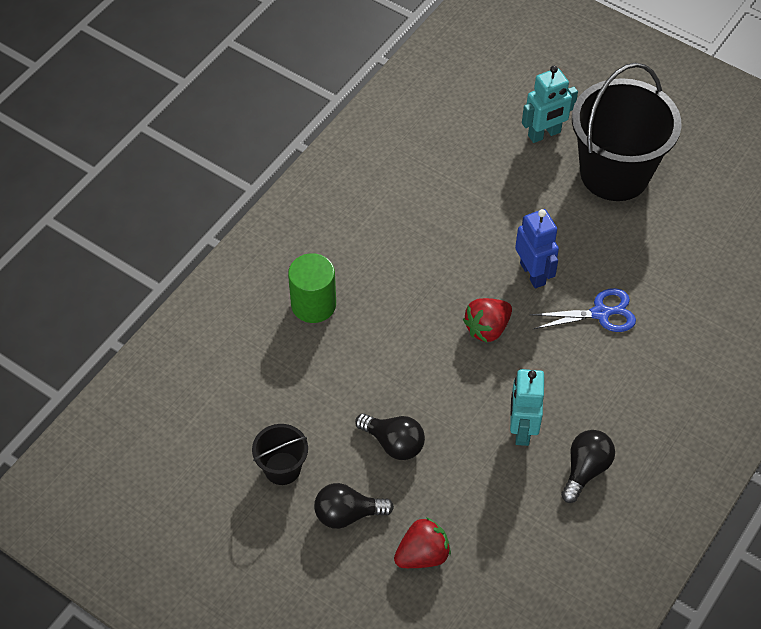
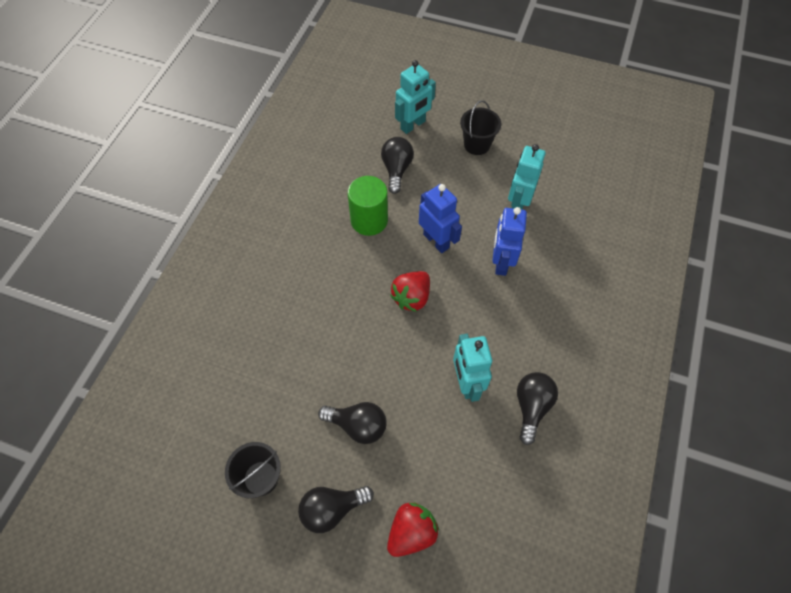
camera: 15 degrees left, 5 degrees up
green cylinder [288,253,336,323] -> green cylinder moved to [348,176,388,236]
blue scissors [529,288,636,332] -> blue robot [492,207,527,276]
black bucket [572,63,681,201] -> black bucket [460,100,501,155], size x0.46
none -> black light bulb [381,137,414,194]
none -> turquoise robot [508,144,546,210]

